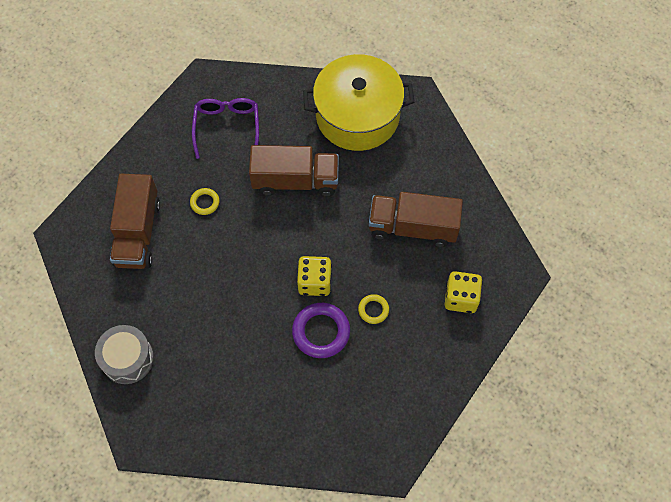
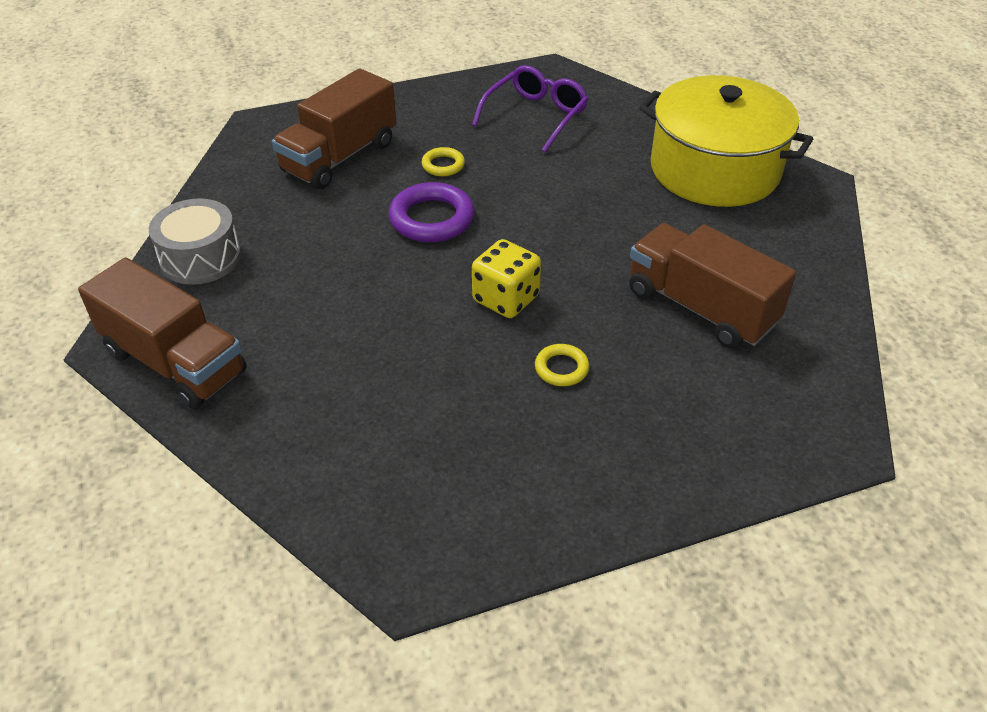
camera: 35 degrees right, 20 degrees down
brown truck [249,145,339,197] -> brown truck moved to [78,257,247,409]
purple ring [292,303,350,358] -> purple ring moved to [388,182,474,242]
yellow dice [445,271,482,313] -> none

